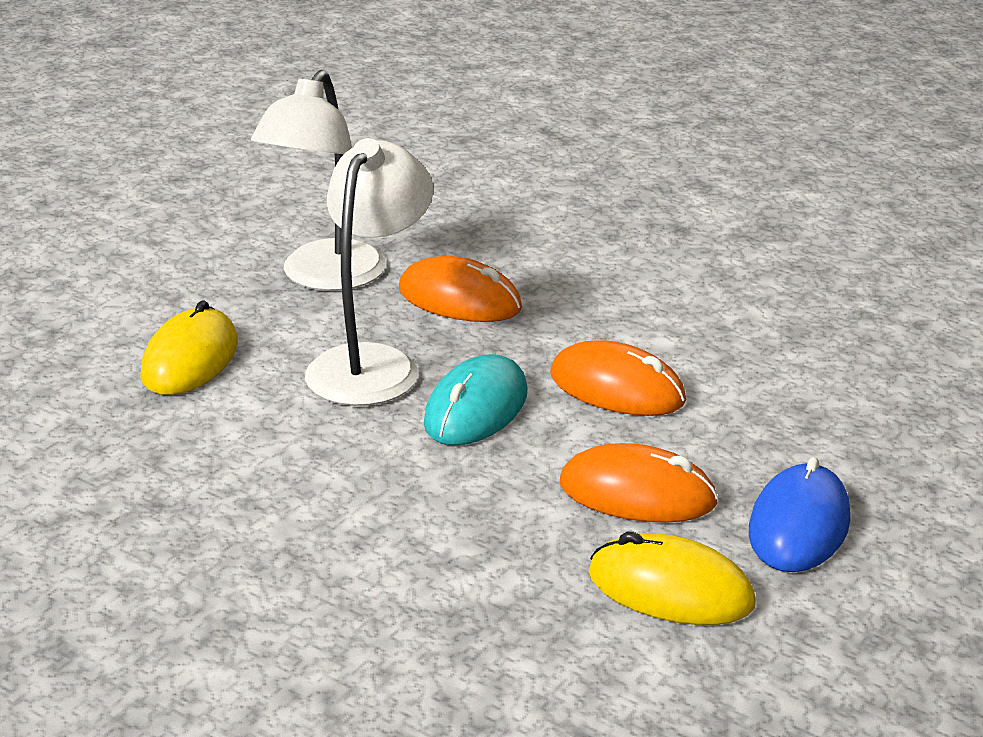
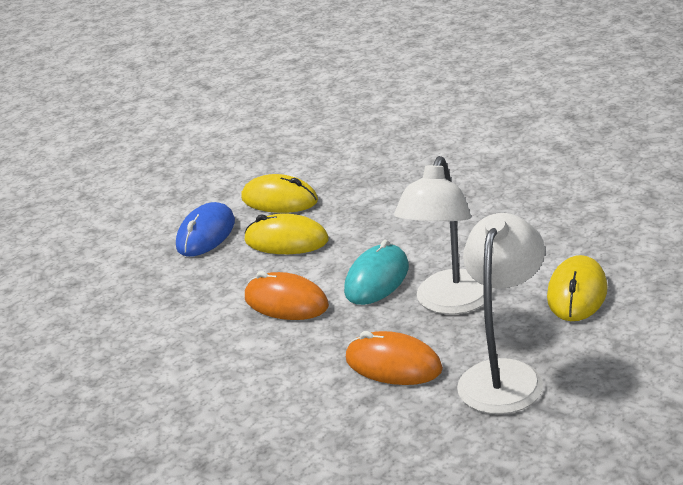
camera: 175 degrees left, 0 degrees up
orange mouse [560,443,718,523] -> yellow mouse [244,213,329,254]

